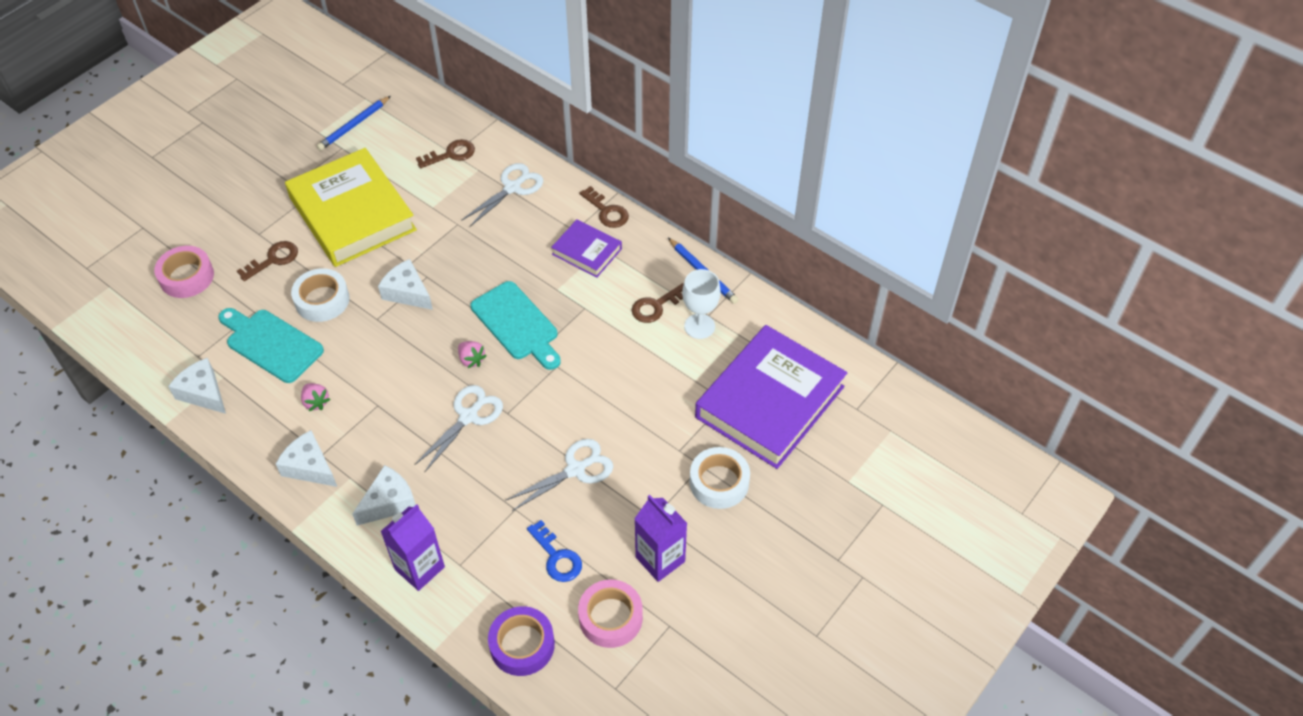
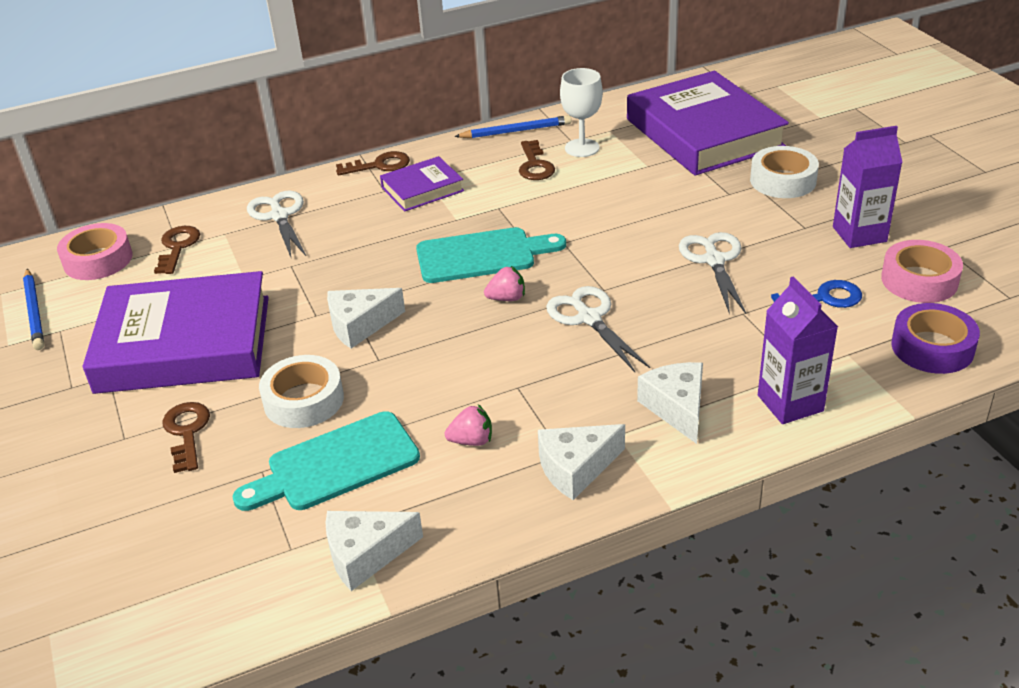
camera: 60 degrees left, 15 degrees down
pink tape [154,246,214,298] -> pink tape moved to [57,223,132,280]
yellow book [285,148,417,267] -> purple book [83,271,269,394]

